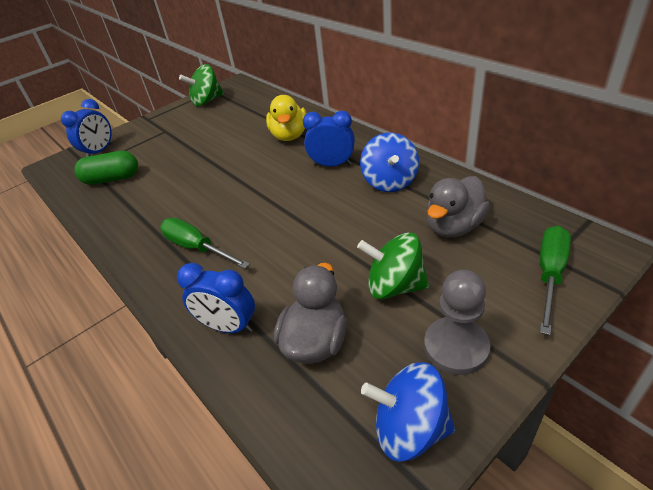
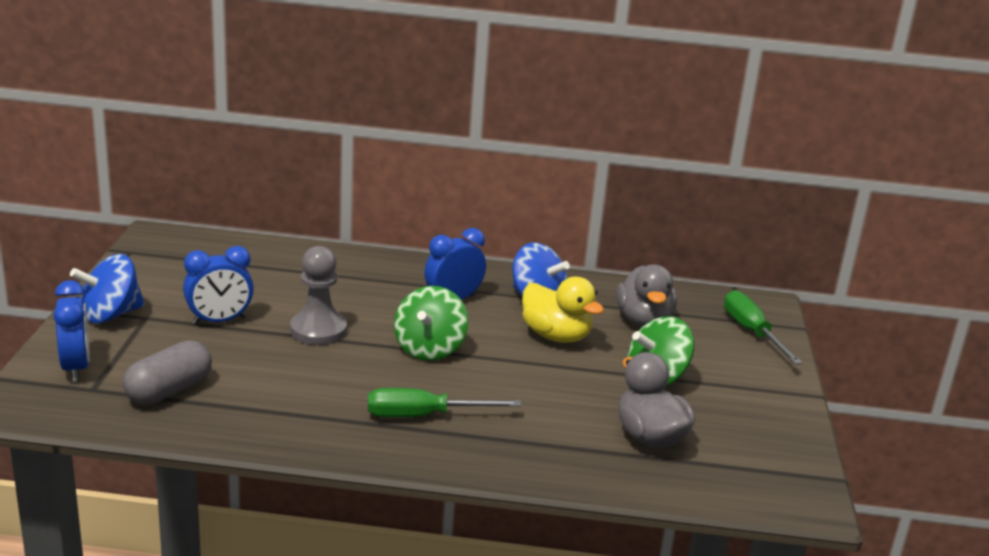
camera: 50 degrees left, 15 degrees down
green capsule [74,151,138,185] -> grey capsule [123,340,212,405]
blue clock [177,263,255,333] -> blue clock moved to [183,246,254,325]
green spinning top [179,64,224,106] -> green spinning top moved to [394,286,468,361]
yellow duck [266,95,307,141] -> yellow duck moved to [522,277,604,343]
blue spinning top [361,362,455,462] -> blue spinning top moved to [70,254,145,324]
grey pawn [424,270,491,375] -> grey pawn moved to [290,246,347,345]

